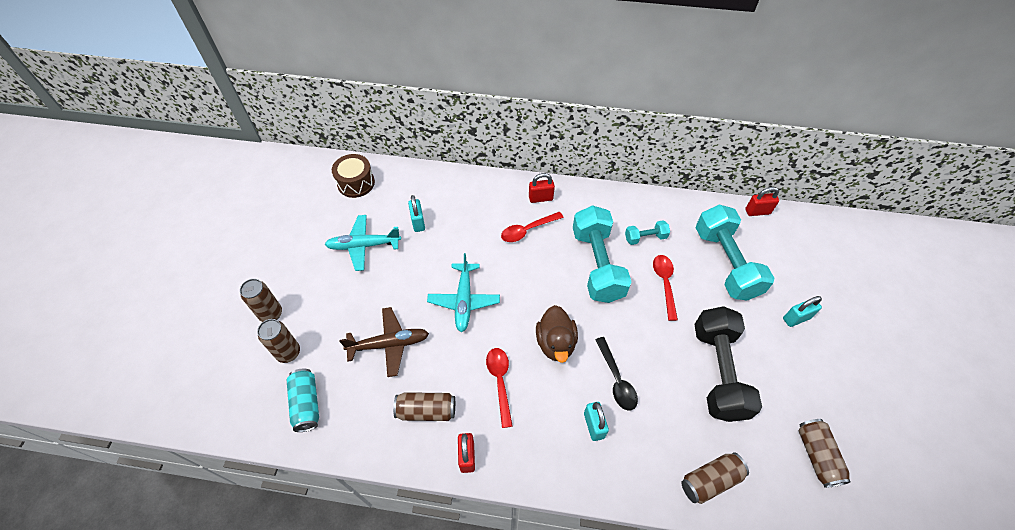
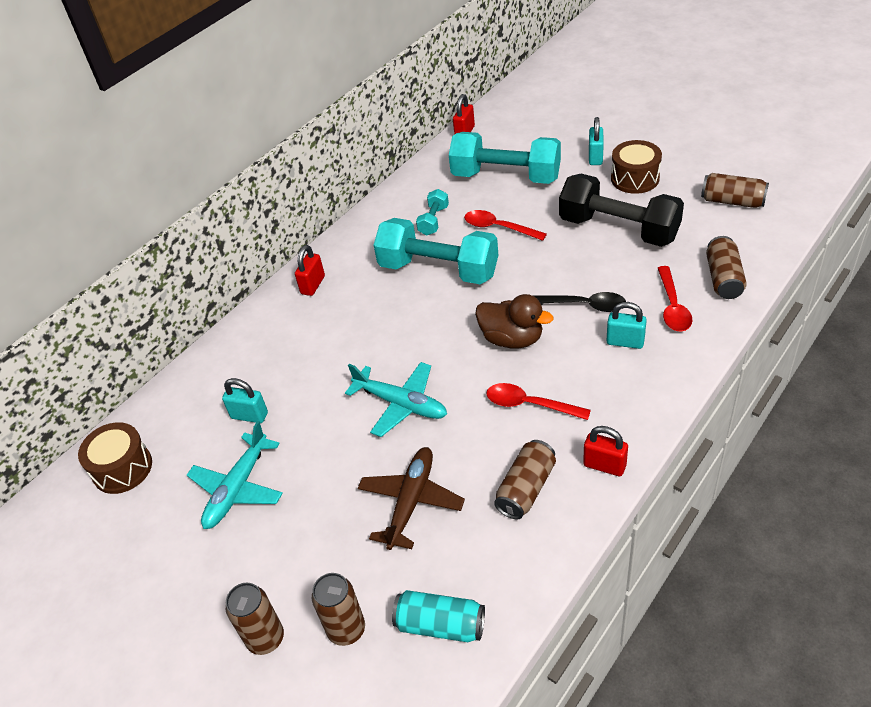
camera: 55 degrees left, 10 degrees down
red spoon [501,212,563,242] -> red spoon moved to [658,266,692,331]
none -> brown drum [611,140,662,194]

